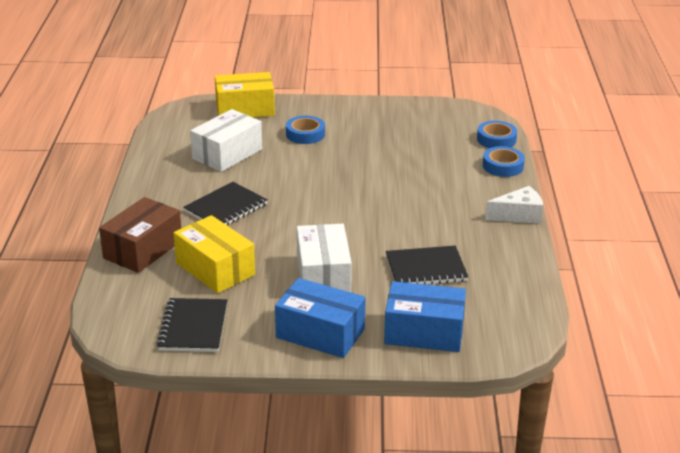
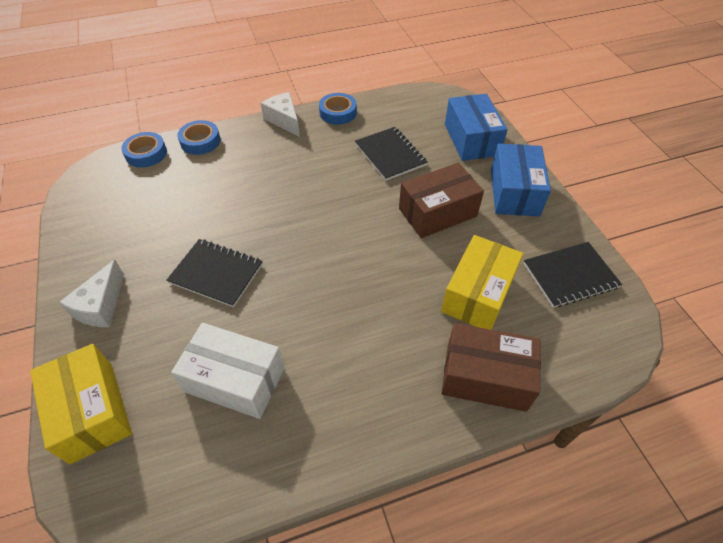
camera: 110 degrees left, 20 degrees up
black notebook [183,182,268,226] -> black notebook moved to [166,239,263,307]
blue tape [286,116,325,144] -> blue tape moved to [319,93,357,125]
white box [297,224,352,292] -> brown box [399,163,484,238]
none -> white cheese [59,260,124,327]

